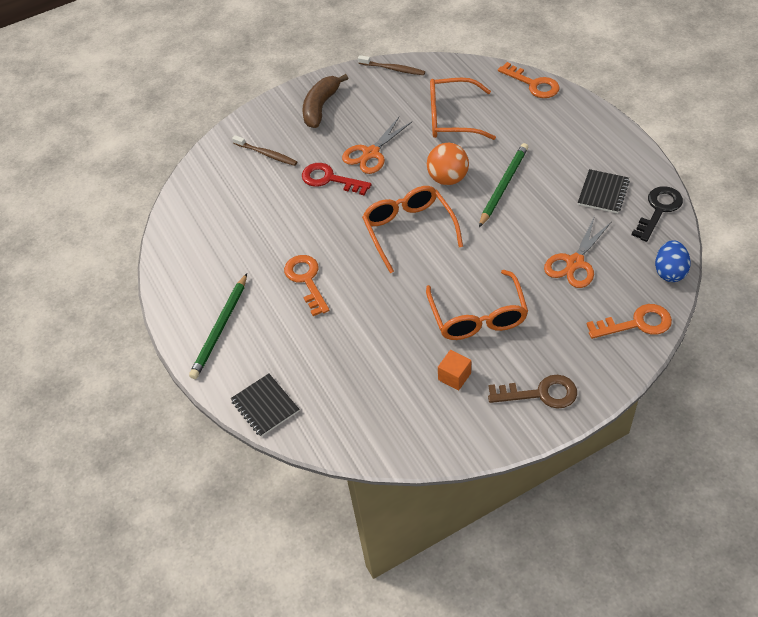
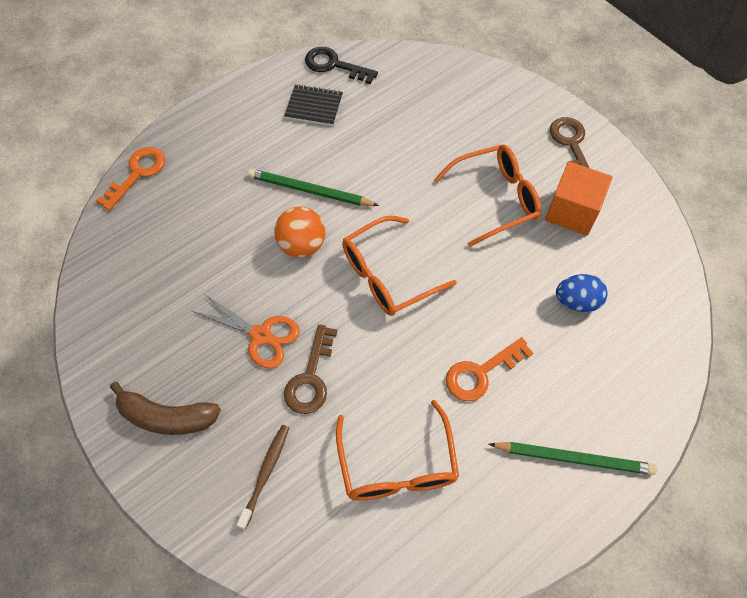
camera: 105 degrees left, 10 degrees up
black notebook [230,374,299,437] -> none
red key [302,163,372,195] -> brown key [284,324,337,414]
brown toothbrush [358,55,425,75] -> none
orange glasses [430,78,496,140] -> orange glasses moved to [336,400,459,501]
orange cube [438,350,471,390] -> orange cube [545,161,612,236], size x1.84
orange scissors [544,216,611,288] -> none
orange key [586,304,672,339] -> none
blue egg [655,240,691,282] -> blue egg moved to [556,274,608,312]

